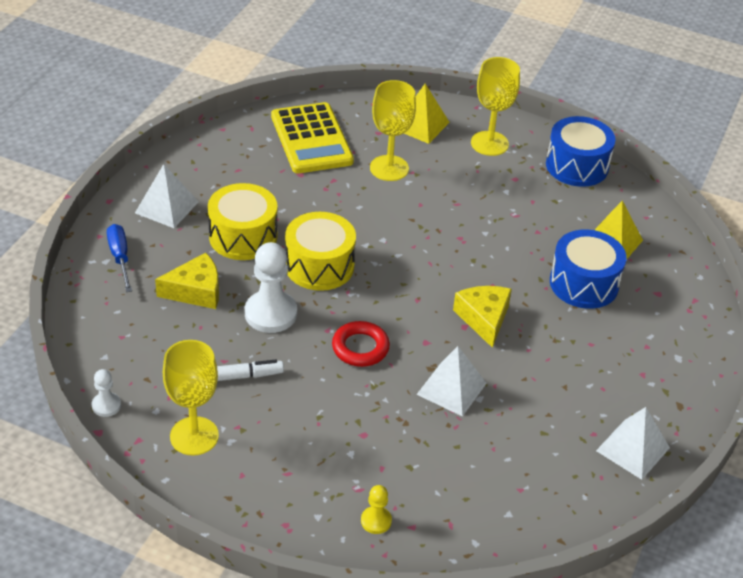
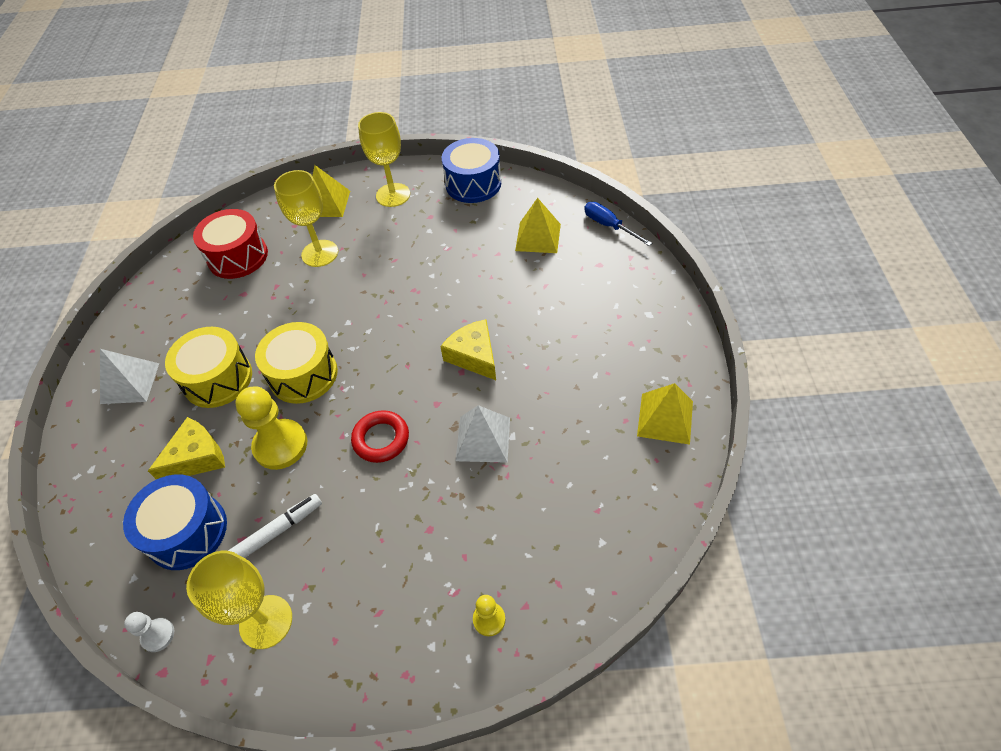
camera: 20 degrees left, 10 degrees up
blue screwdriver [107,224,132,292] -> blue screwdriver moved to [584,202,652,246]
white pawn [245,242,297,333] -> yellow pawn [235,386,307,470]
yellow calculator [271,102,354,173] -> red drum [193,209,268,279]
blue drum [550,230,626,309] -> blue drum moved to [123,474,227,570]
white pyramid [596,407,670,480] -> yellow pyramid [637,383,693,445]

